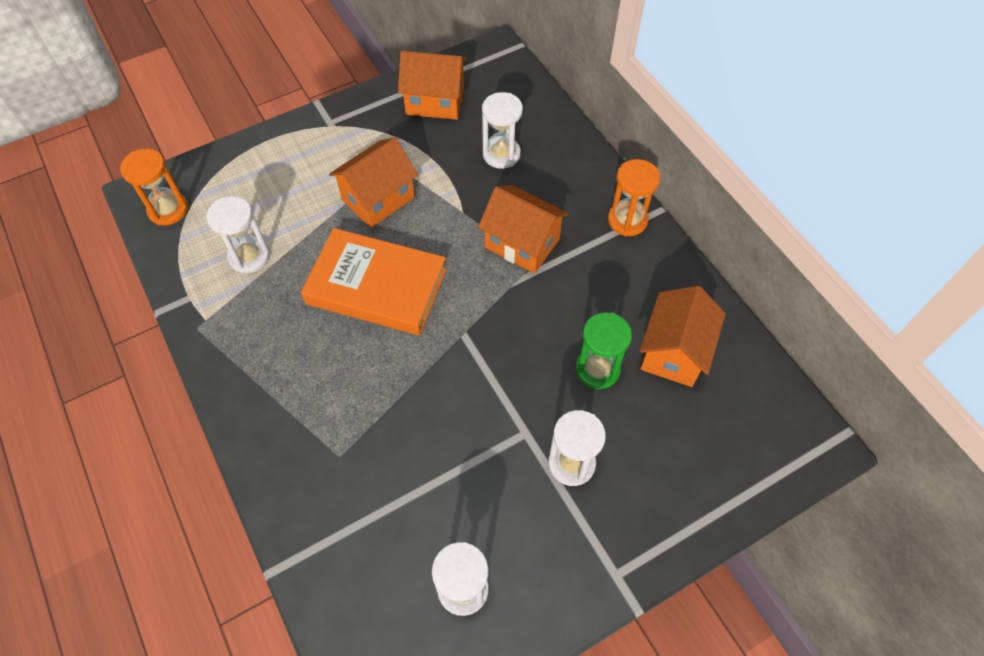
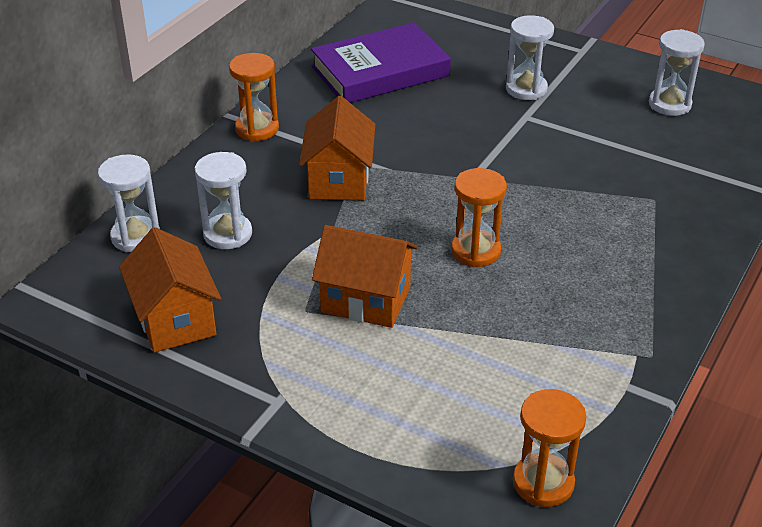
camera: 120 degrees left, 20 degrees down
white hourglass [206,196,270,273] -> white hourglass moved to [98,154,160,252]
orange book [301,228,447,335] -> orange hourglass [451,168,507,267]
green hourglass [576,312,632,389] -> none
orange house [640,286,726,387] -> purple book [311,23,451,103]

